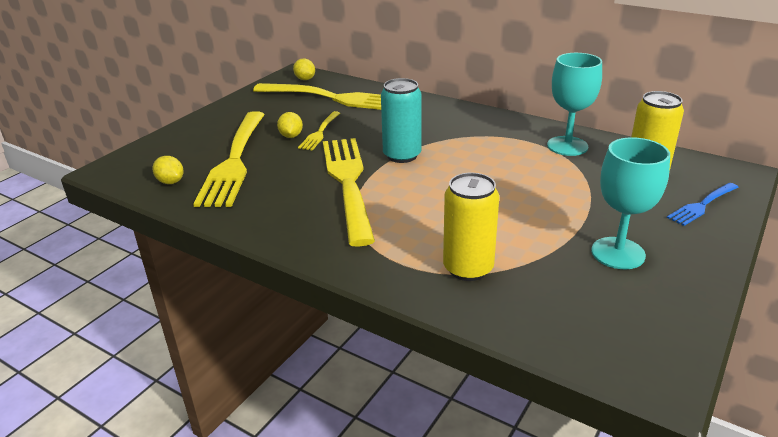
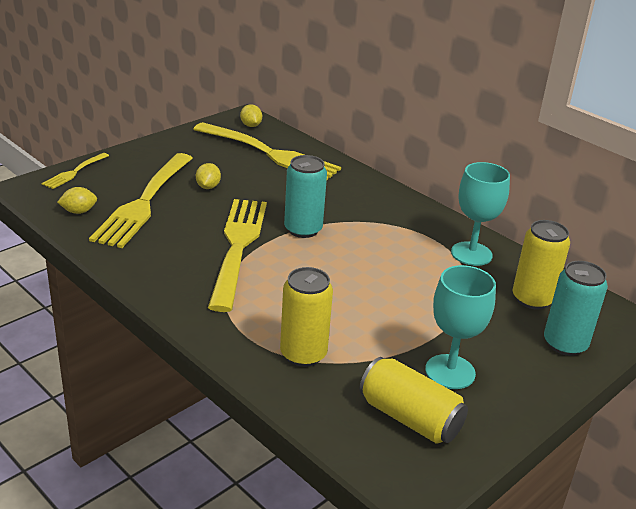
camera: 10 degrees right, 0 degrees up
yellow lemon [152,156,184,184] -> yellow lemon turned 75 degrees counterclockwise [57,187,97,214]
yellow fork [298,111,340,150] -> yellow fork moved to [42,153,109,189]
blue fork [667,183,739,226] -> turquoise can [544,261,608,356]
none -> yellow can [359,357,468,444]

